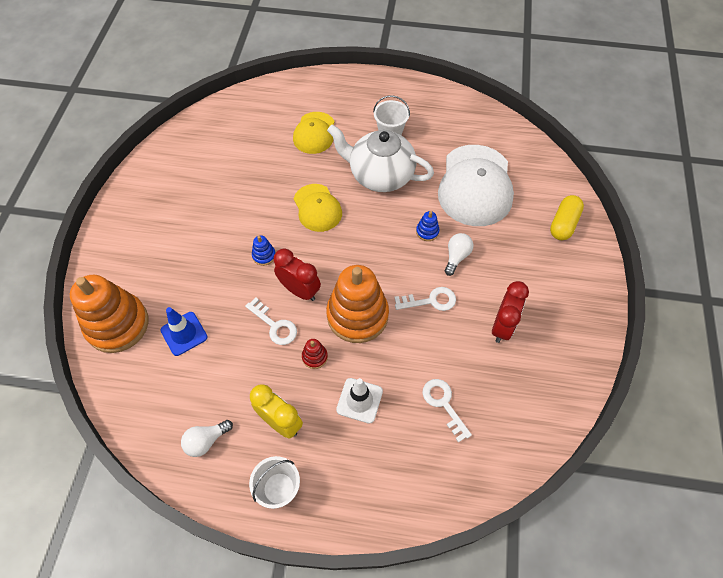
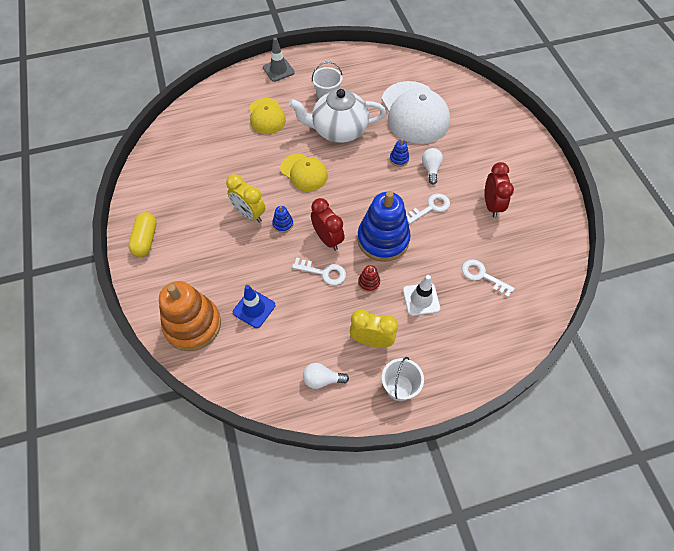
camera: 25 degrees left, 0 degrees up
white light bulb [181,420,233,457] -> white light bulb turned 60 degrees clockwise [303,363,349,389]
red clock [274,249,321,301] -> red clock turned 45 degrees clockwise [311,198,345,251]
orange stacking toy [326,265,389,343] -> blue stacking toy [357,191,411,262]
yellow capsule [550,195,584,240] -> yellow capsule moved to [128,212,157,257]
none -> yellow clock [226,174,265,222]
none -> grey traffic cone [263,38,295,82]

